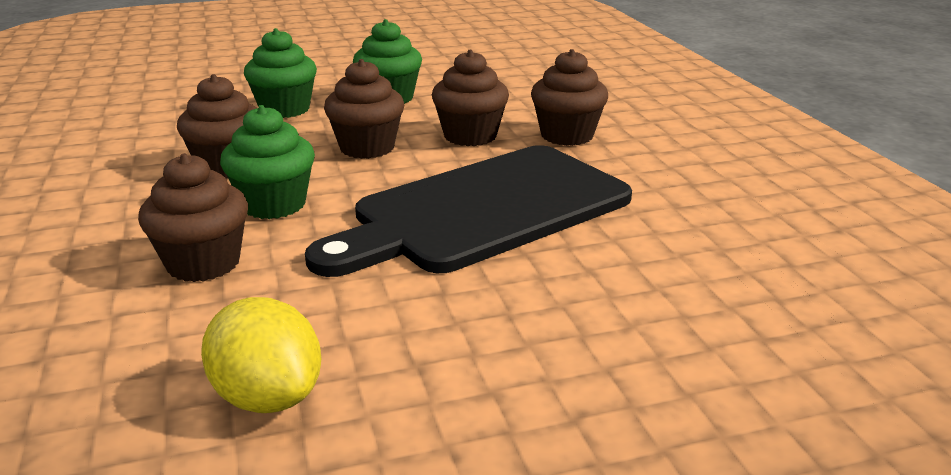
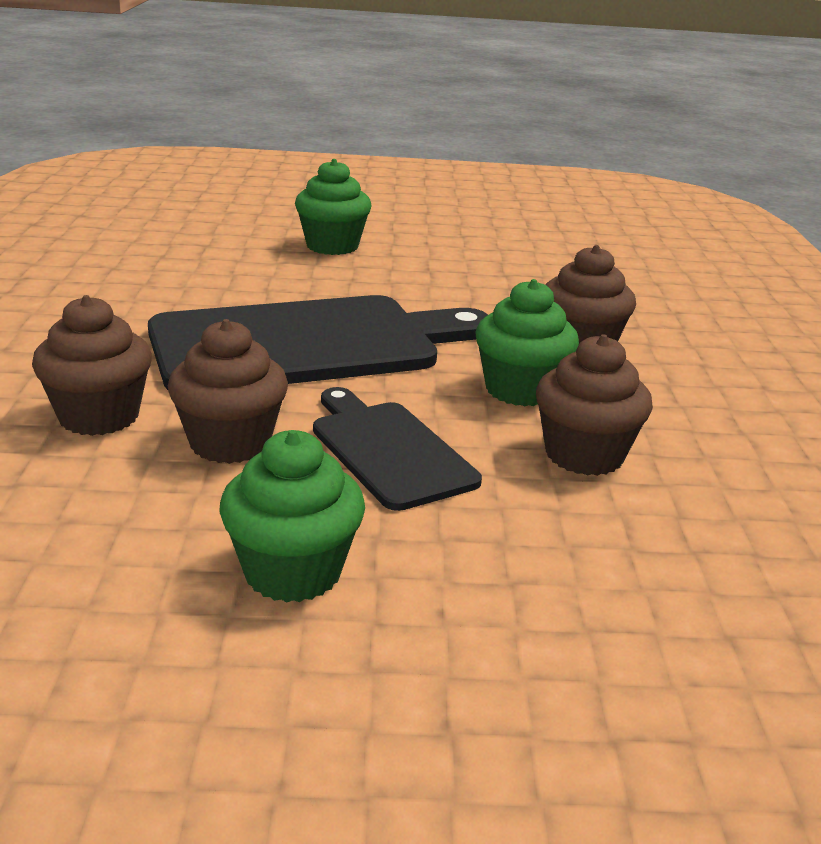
camera: 165 degrees left, 0 degrees up
yellow lemon [201,297,321,413] -> none
green cupcake [244,28,317,118] -> green cupcake moved to [295,159,372,255]
brown cupcake [324,59,404,159] -> black cutting board [313,387,482,511]

